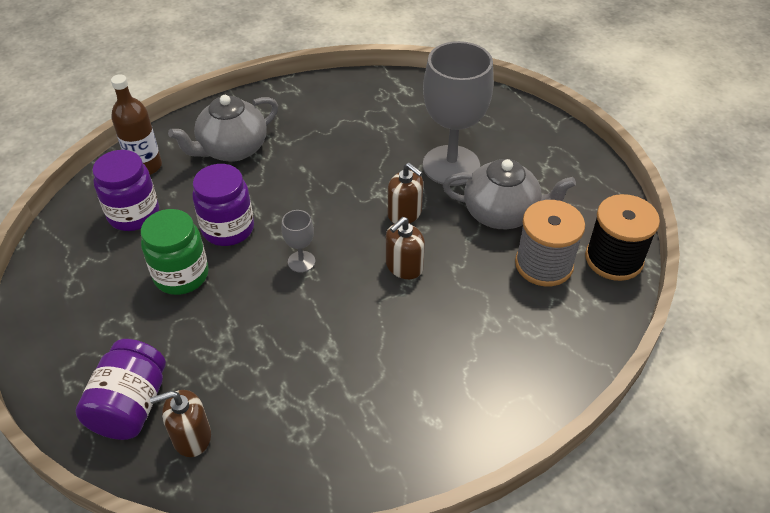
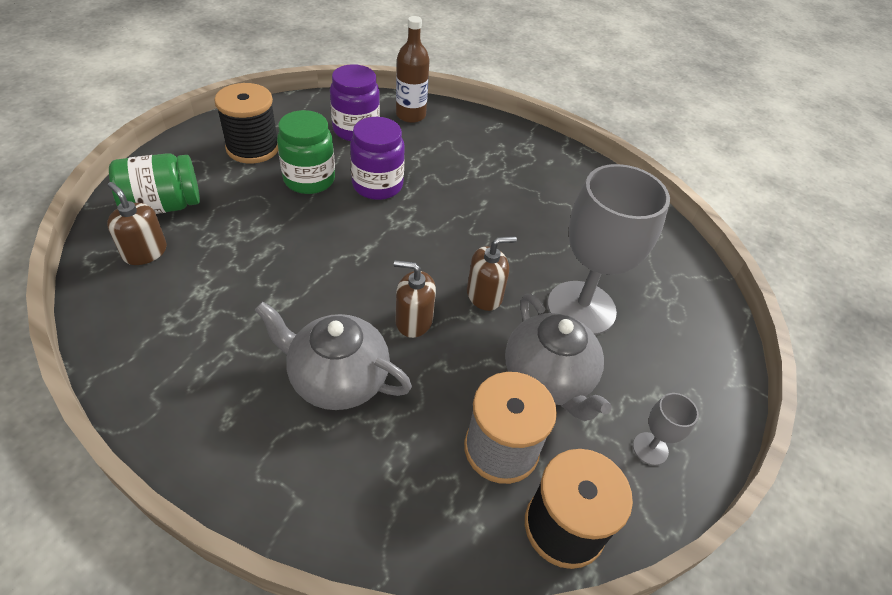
camera: 55 degrees right, 0 degrees up
purple jar [75,339,166,440] -> green jar [109,153,200,214]
grey teapot [168,95,278,162] -> grey teapot moved to [255,302,412,410]
grey goblet [282,210,315,272] -> grey goblet moved to [633,393,699,465]
brown soap dispenser [388,163,423,224] -> brown soap dispenser turned 120 degrees counterclockwise [467,236,517,311]
none -> black spool [214,83,278,164]

